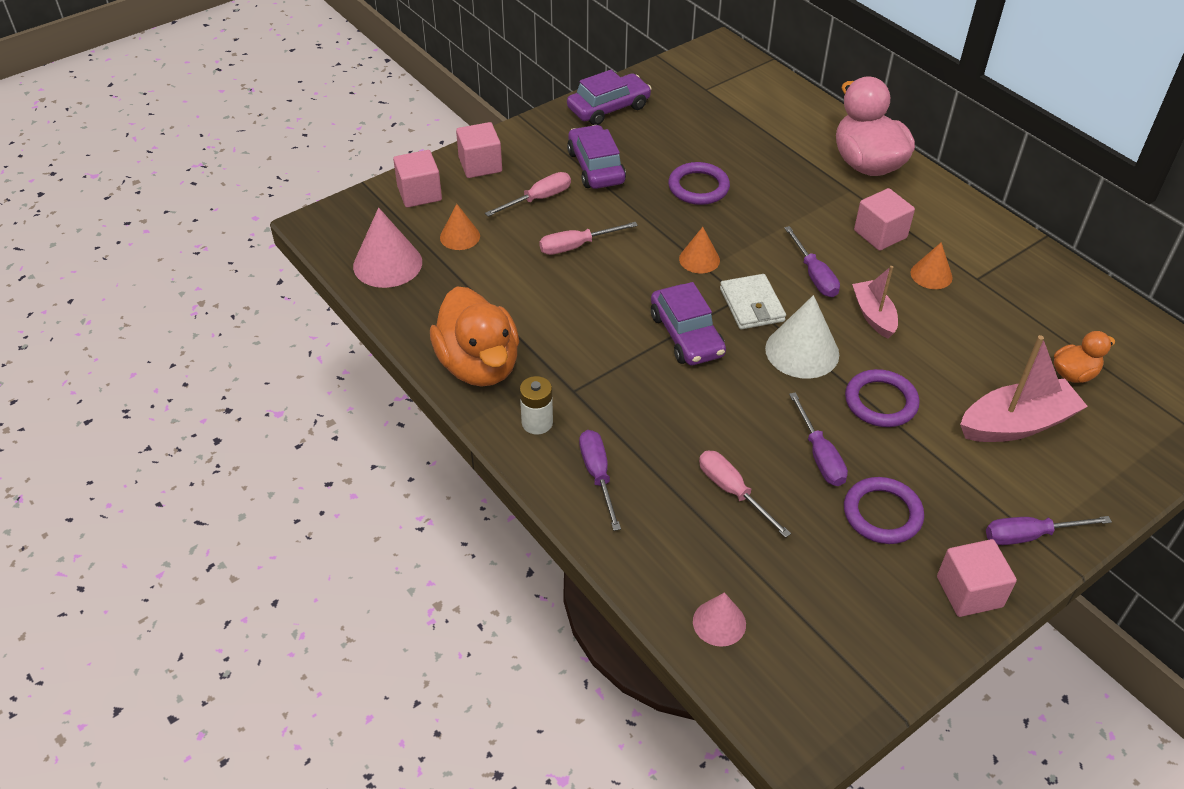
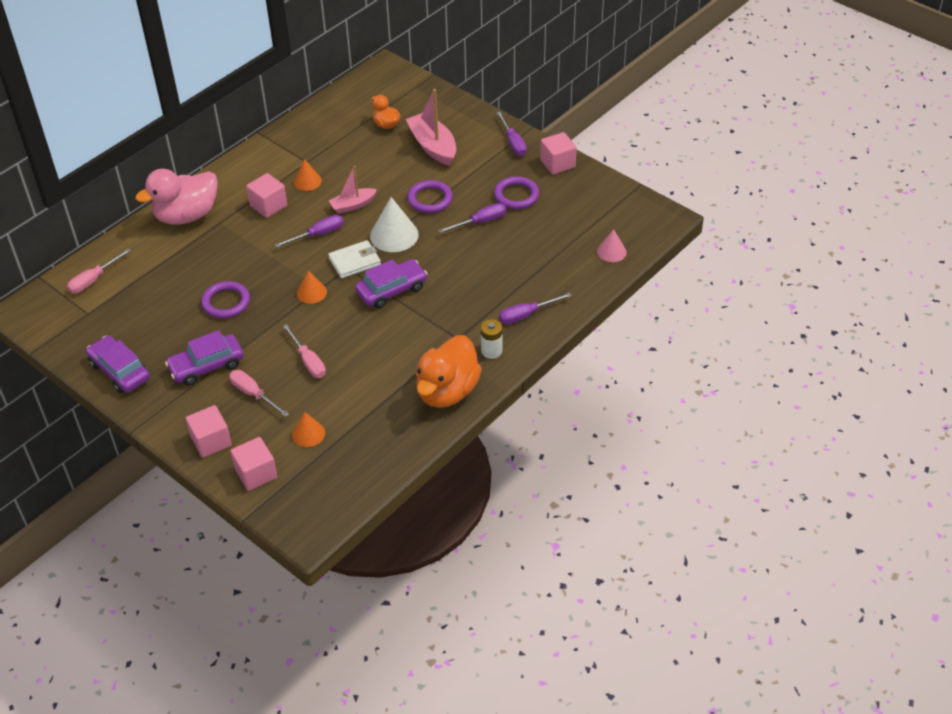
camera: 100 degrees left, 0 degrees up
pink cone [353,208,422,288] -> none
orange duck [430,286,519,387] -> orange duck turned 150 degrees clockwise [416,335,482,408]
pink screwdriver [699,451,791,538] -> pink screwdriver moved to [67,248,131,293]

